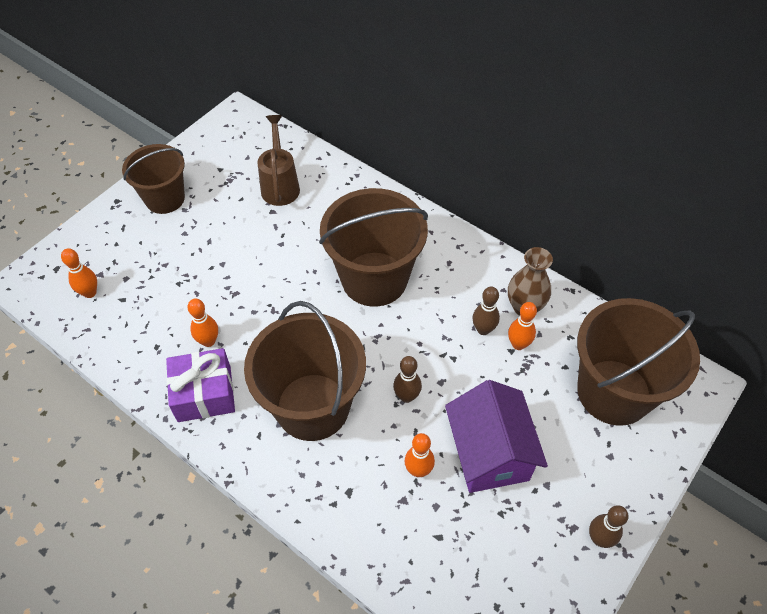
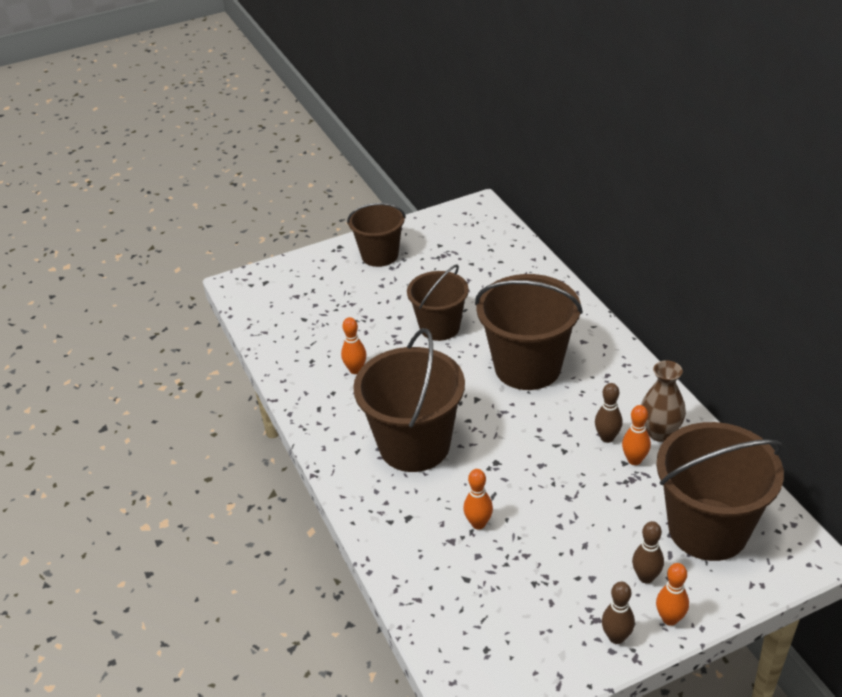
camera: 30 degrees right, 15 degrees down
orange bowling pin [61,248,97,298] -> orange bowling pin moved to [656,563,689,626]
purple gift [166,348,235,422] -> none
brown watering can [257,115,300,206] -> none
brown bowling pin [393,356,422,403] -> brown bowling pin moved to [632,521,664,583]
purple house [445,380,548,493] -> none
none -> brown bucket [407,265,469,341]

